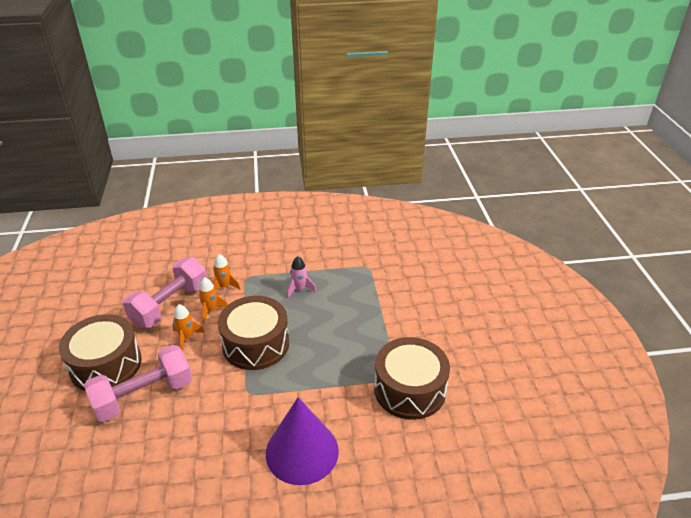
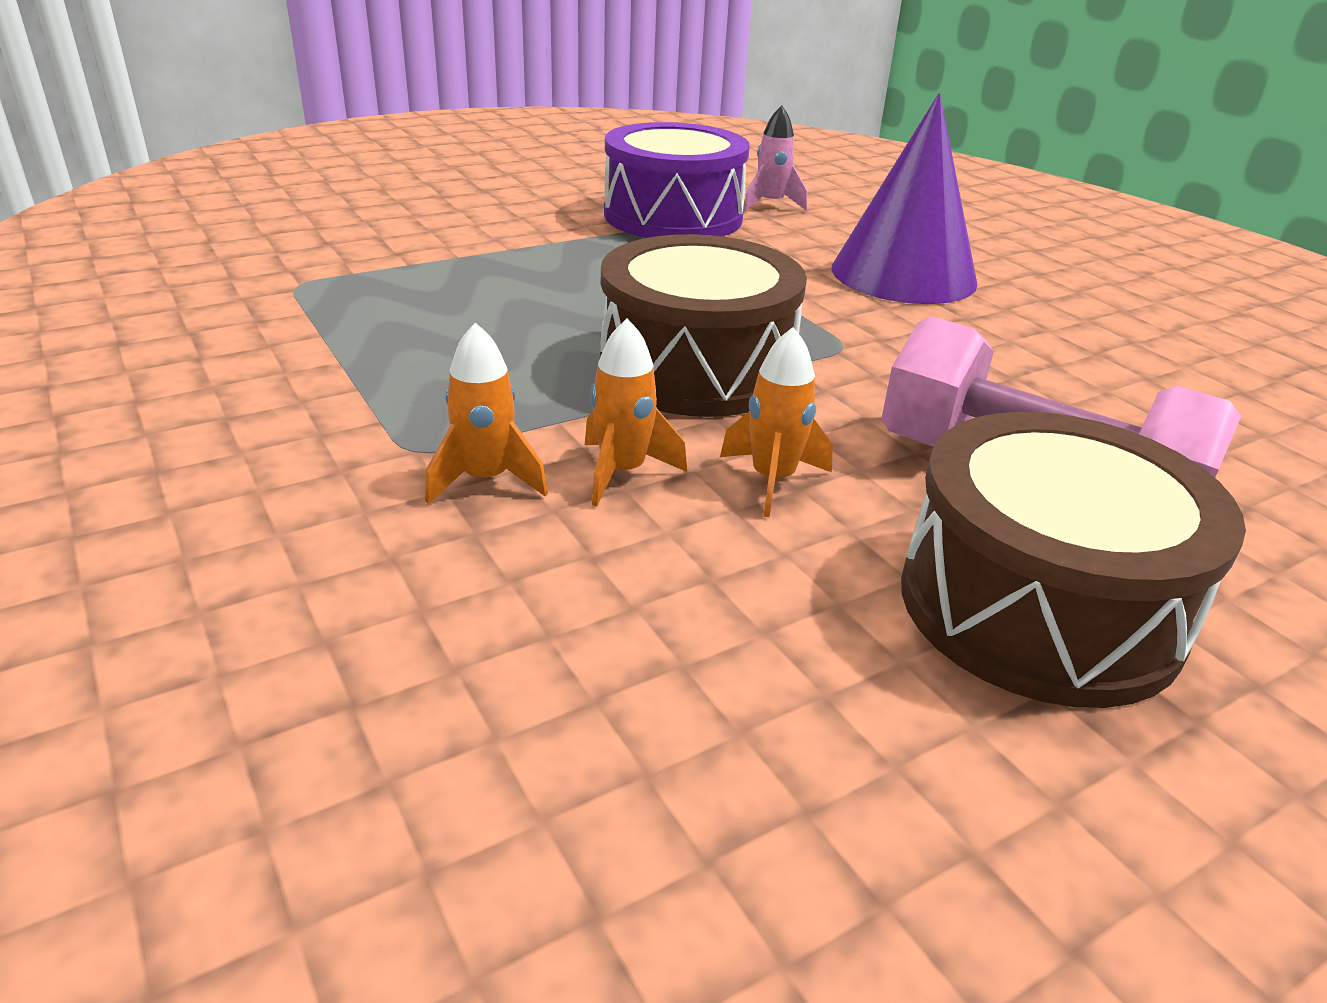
camera: 115 degrees left, 5 degrees down
pink dumbbell [123,257,207,328] -> none
pink rocket [287,256,316,298] -> pink rocket moved to [743,106,807,211]
brown drum [374,337,450,420] -> purple drum [604,122,750,238]

